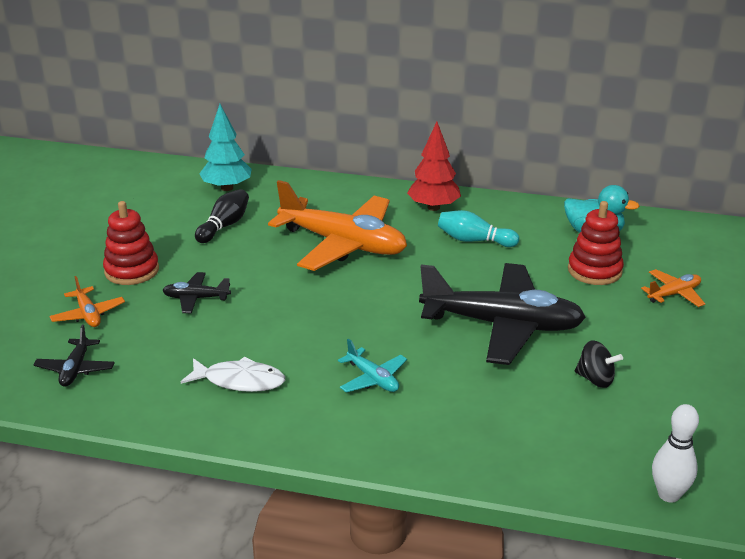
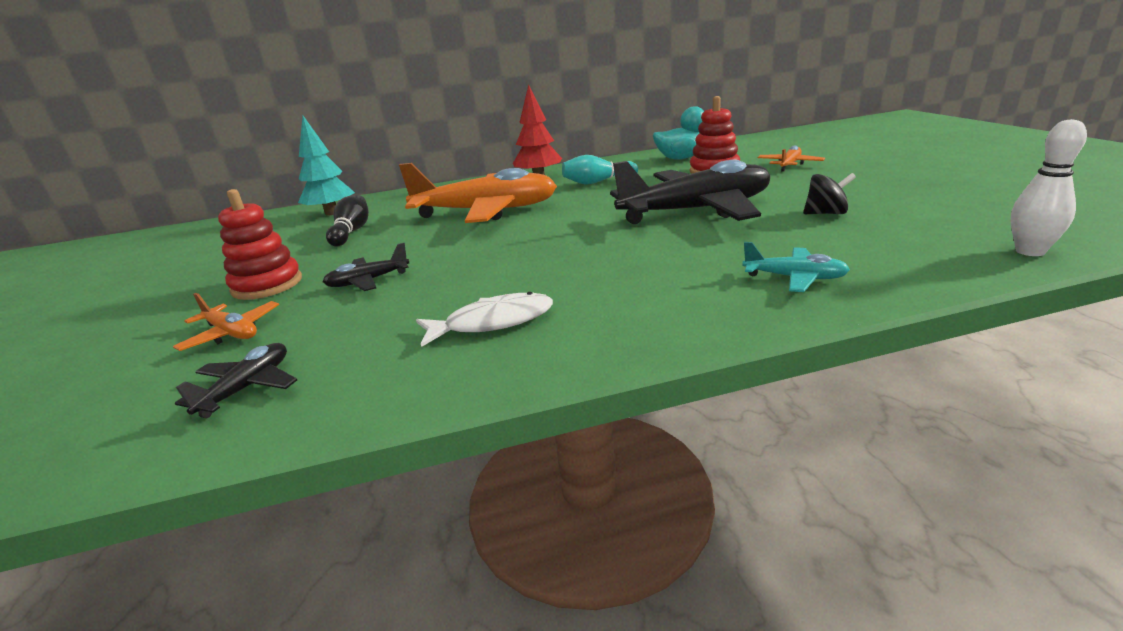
camera: 25 degrees left, 5 degrees down
black plane [33,325,115,387] -> black plane turned 135 degrees counterclockwise [175,343,297,418]
turquoise plane [338,338,407,393] -> turquoise plane moved to [742,242,850,292]

